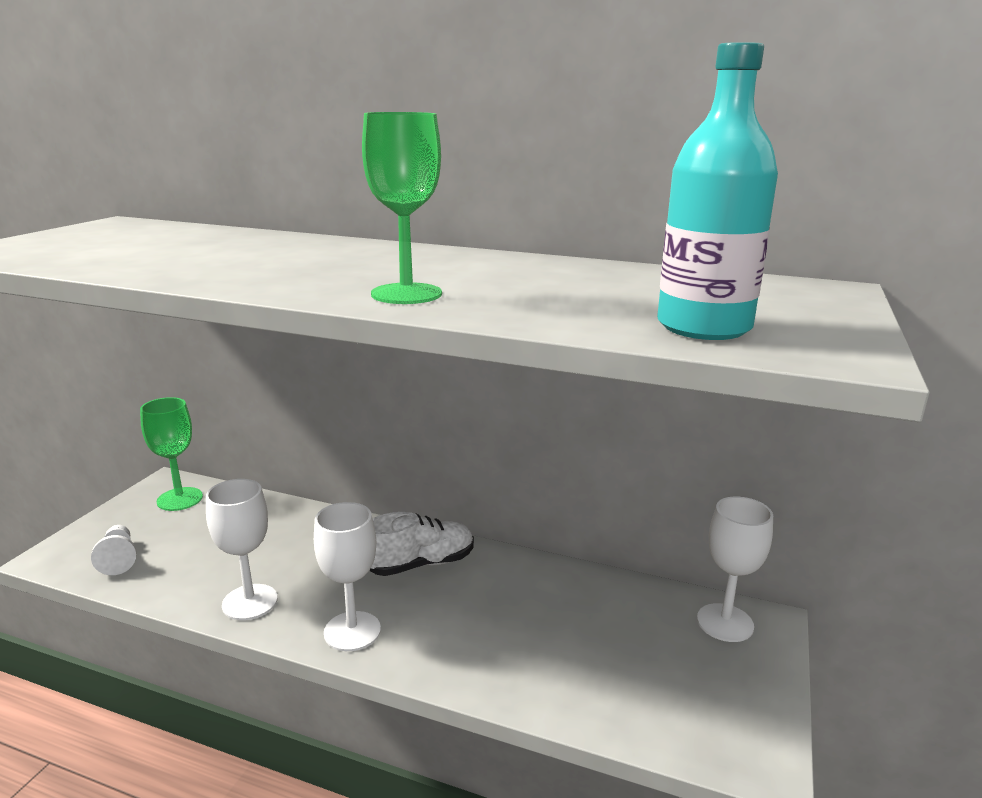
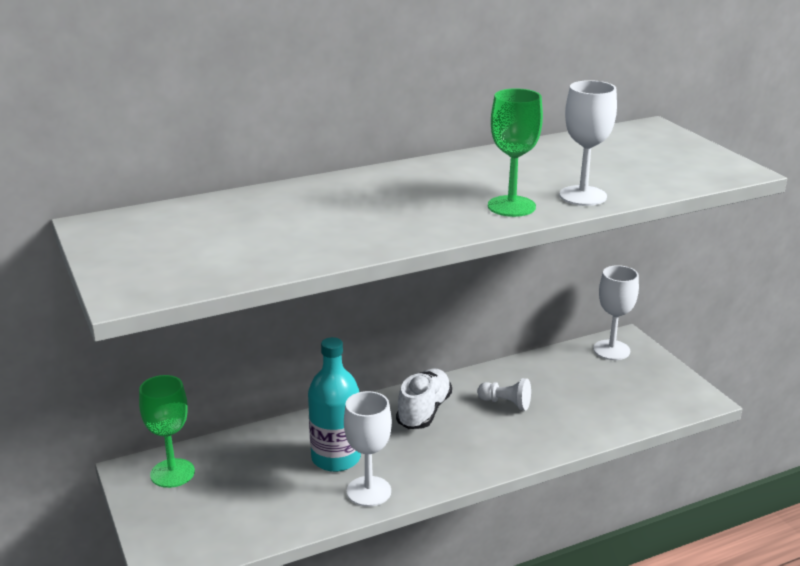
camera: 45 degrees left, 5 degrees up
white pawn [91,525,137,575] -> white pawn moved to [477,378,531,410]
white goblet [314,502,381,651] -> white goblet moved to [559,80,617,206]
turquoise bottle [657,42,778,340] -> turquoise bottle moved to [308,337,361,472]

